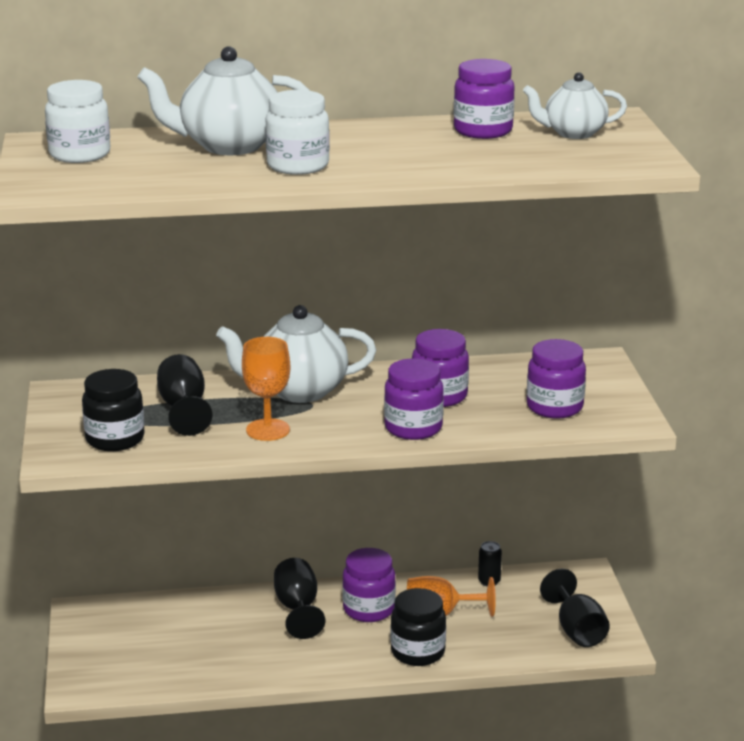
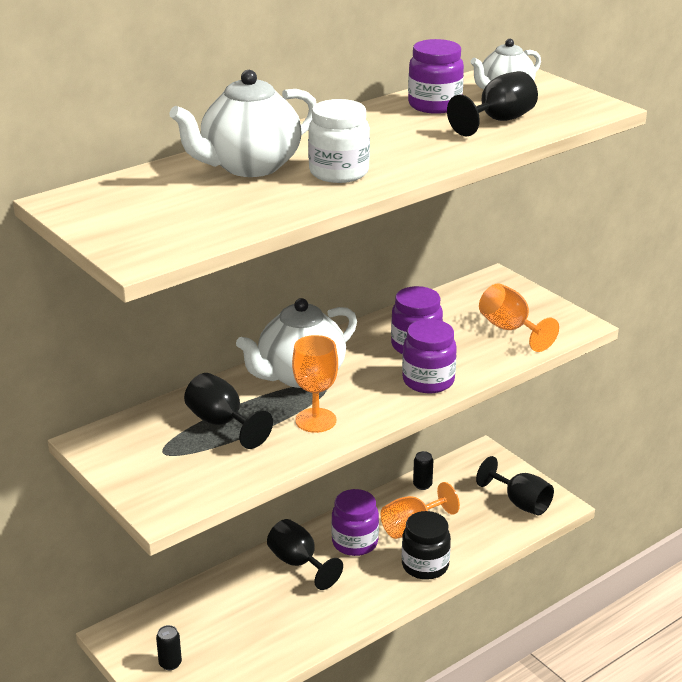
camera: 30 degrees left, 5 degrees up
white jar [45,80,110,163] -> none
black jar [82,369,145,451] -> none
purple jar [527,339,586,419] -> orange goblet [479,283,559,352]
none -> black can [156,625,182,670]
none -> black goblet [447,71,538,136]

